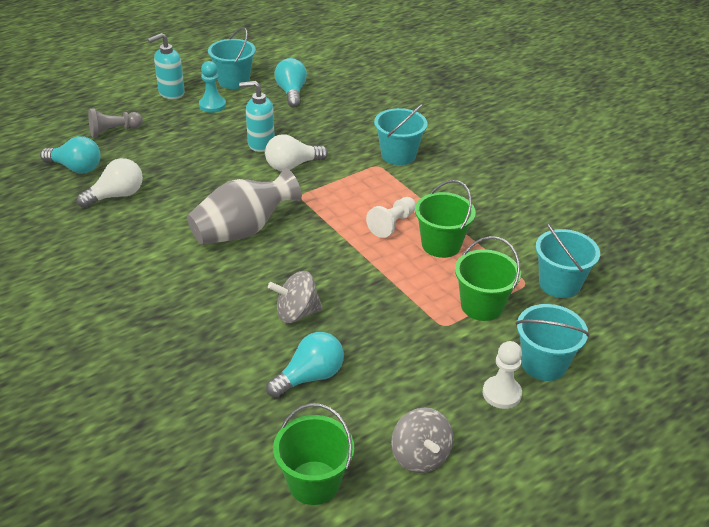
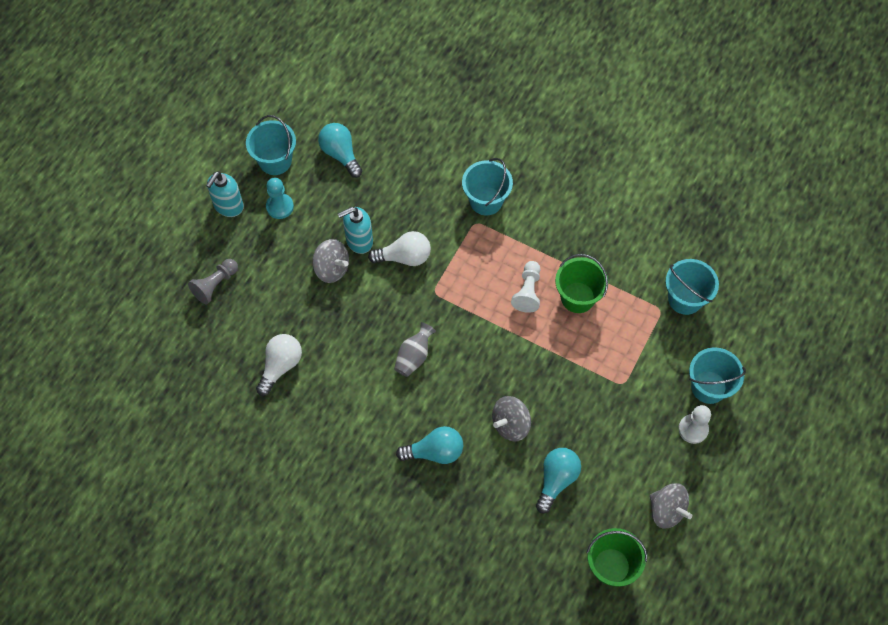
camera: 25 degrees left, 25 degrees up
turquoise light bulb [40,136,100,173] -> turquoise light bulb moved to [396,426,463,464]
grey vase [187,168,302,245] -> grey vase [394,322,436,377], size x0.54
white light bulb [265,134,328,171] -> white light bulb turned 135 degrees counterclockwise [368,231,431,266]
green bucket [455,236,521,321] -> none
none -> grey spinning top [312,239,349,283]

